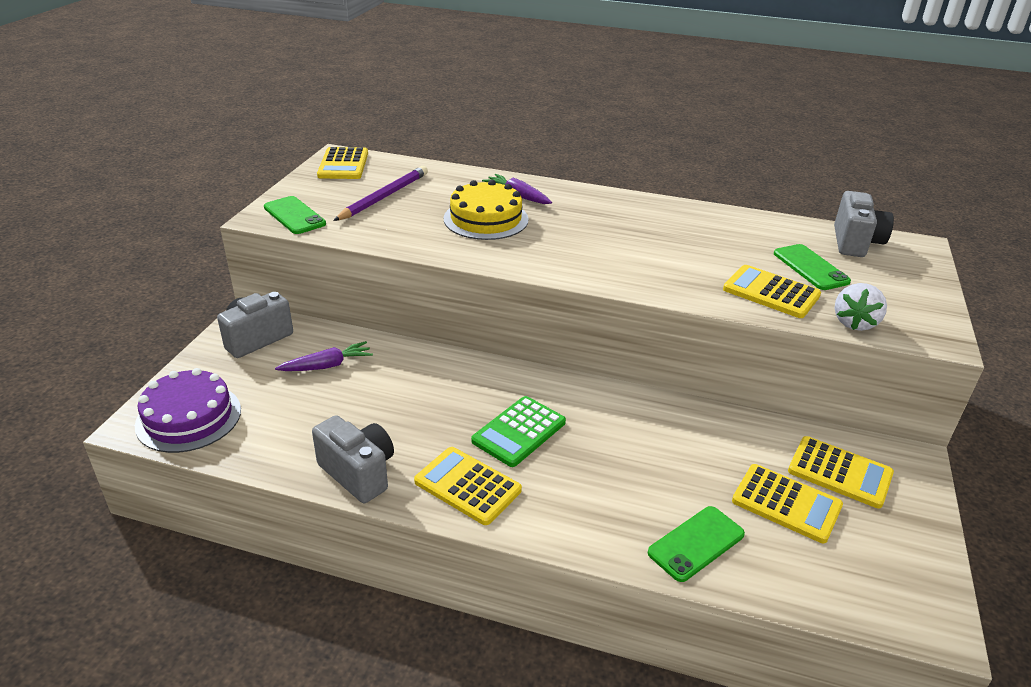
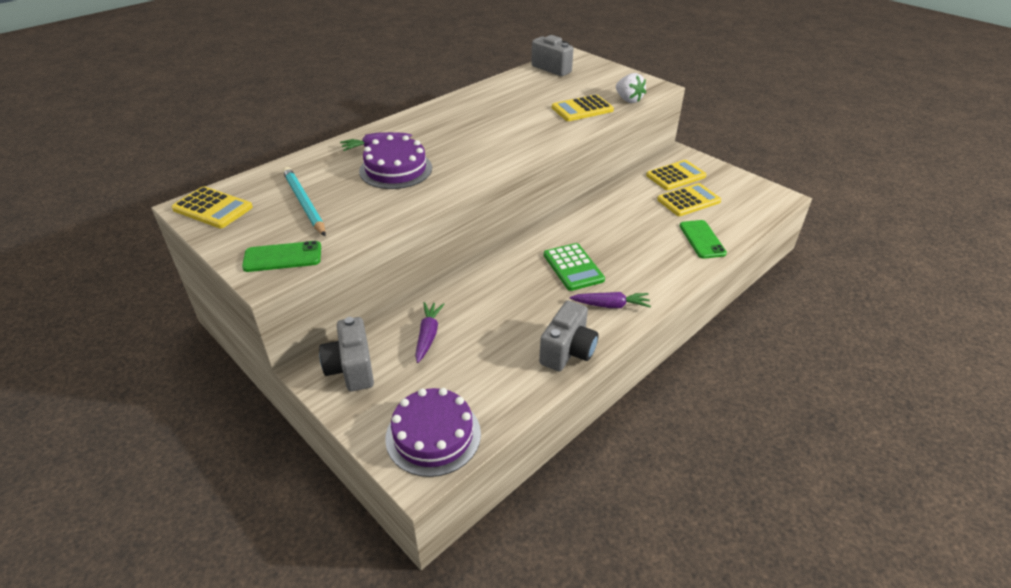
camera: 60 degrees left, 5 degrees up
grey camera [312,415,394,503] -> grey camera turned 135 degrees clockwise [539,301,599,371]
purple pencil [333,166,428,221] -> turquoise pencil [283,167,326,236]
yellow calculator [414,447,522,525] -> purple carrot [570,292,651,308]
yellow cake [444,180,528,240] -> purple cake [359,135,432,189]
green phone [774,244,851,290] -> none

